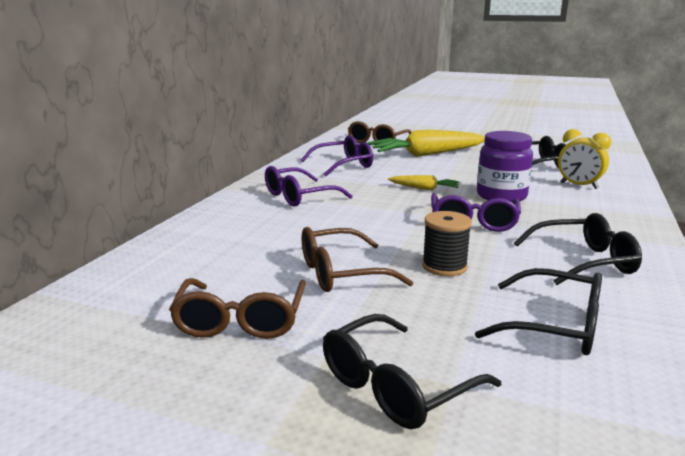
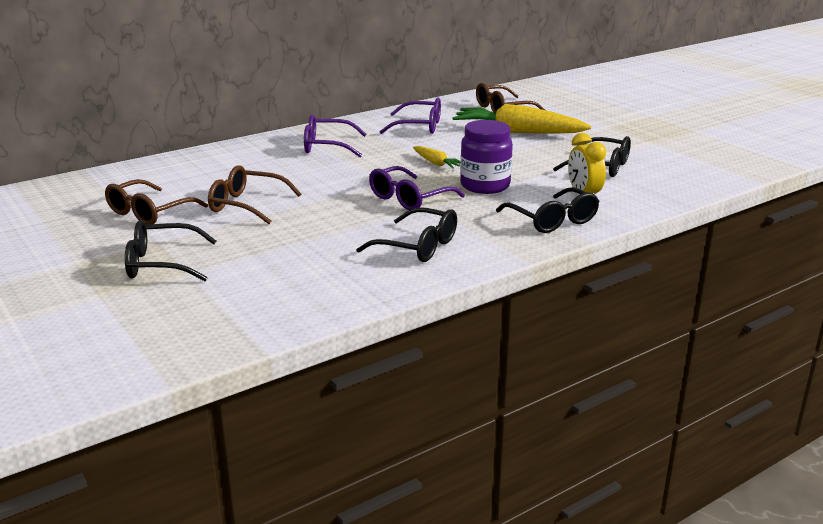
camera: 35 degrees right, 5 degrees up
black spool [422,211,472,276] -> none
black glasses [475,268,602,355] -> black glasses moved to [496,187,599,233]

